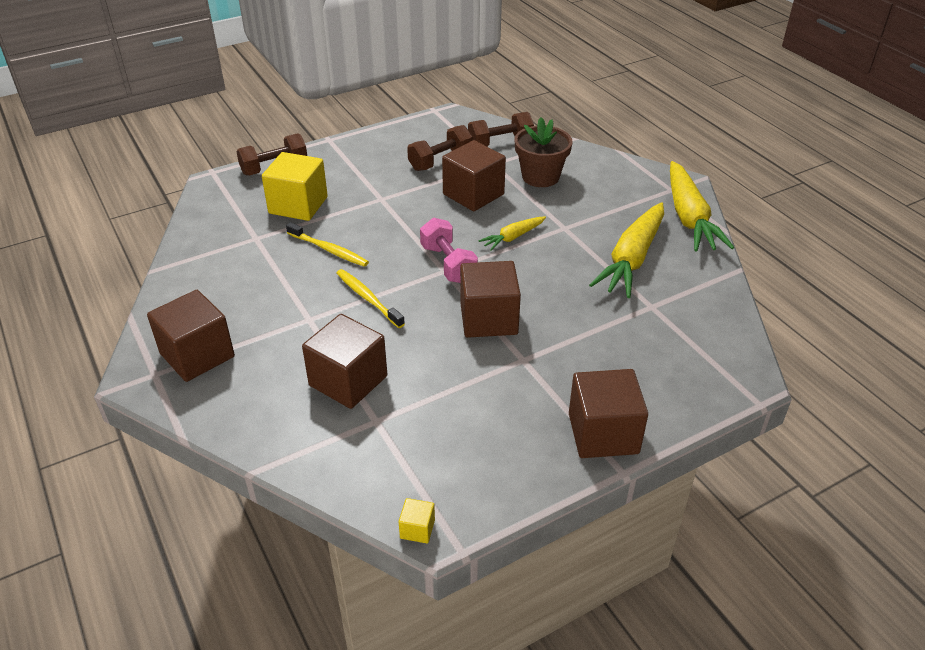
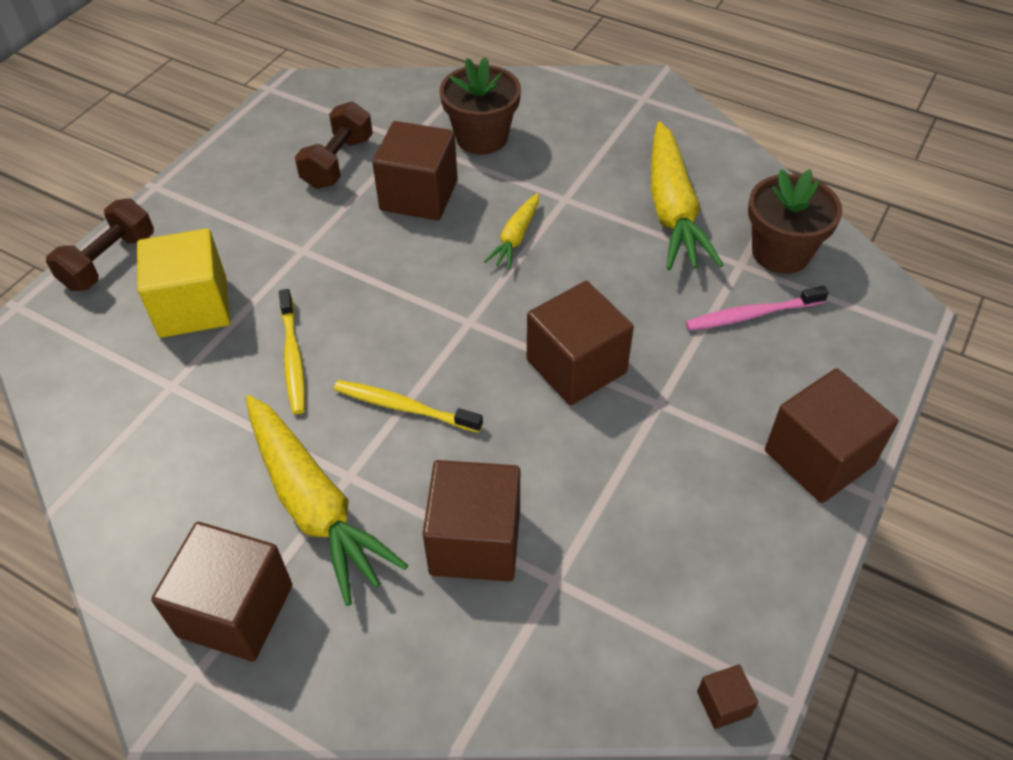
camera: 30 degrees left, 10 degrees up
yellow toothbrush [286,222,369,267] -> yellow toothbrush turned 75 degrees clockwise [279,289,305,414]
yellow cube [399,498,435,544] -> brown cube [697,665,759,729]
pink dumbbell [420,218,478,283] -> none
brown dumbbell [468,112,534,147] -> none
yellow carrot [670,161,734,252] -> yellow carrot moved to [246,395,408,606]
none -> pink toothbrush [686,286,829,331]
none -> brown flower pot [748,169,843,274]

